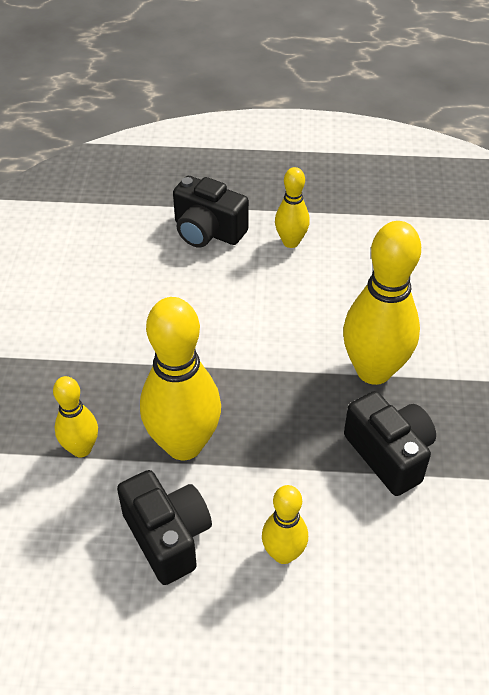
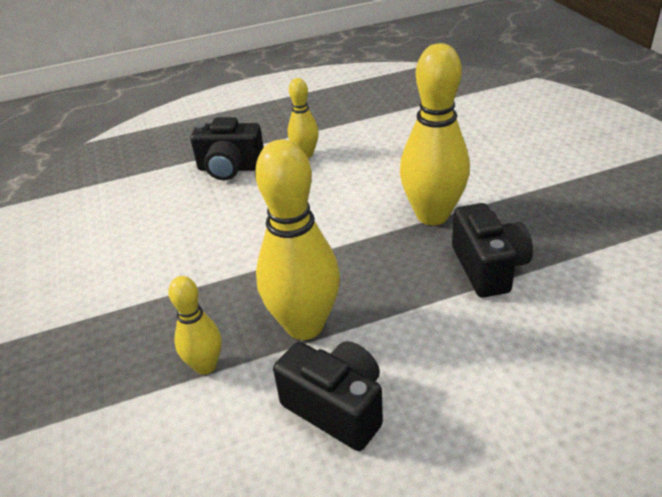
camera: 20 degrees left, 10 degrees down
yellow bowling pin [262,485,308,564] -> none
black camera [344,391,436,496] -> black camera turned 45 degrees clockwise [452,203,533,297]

